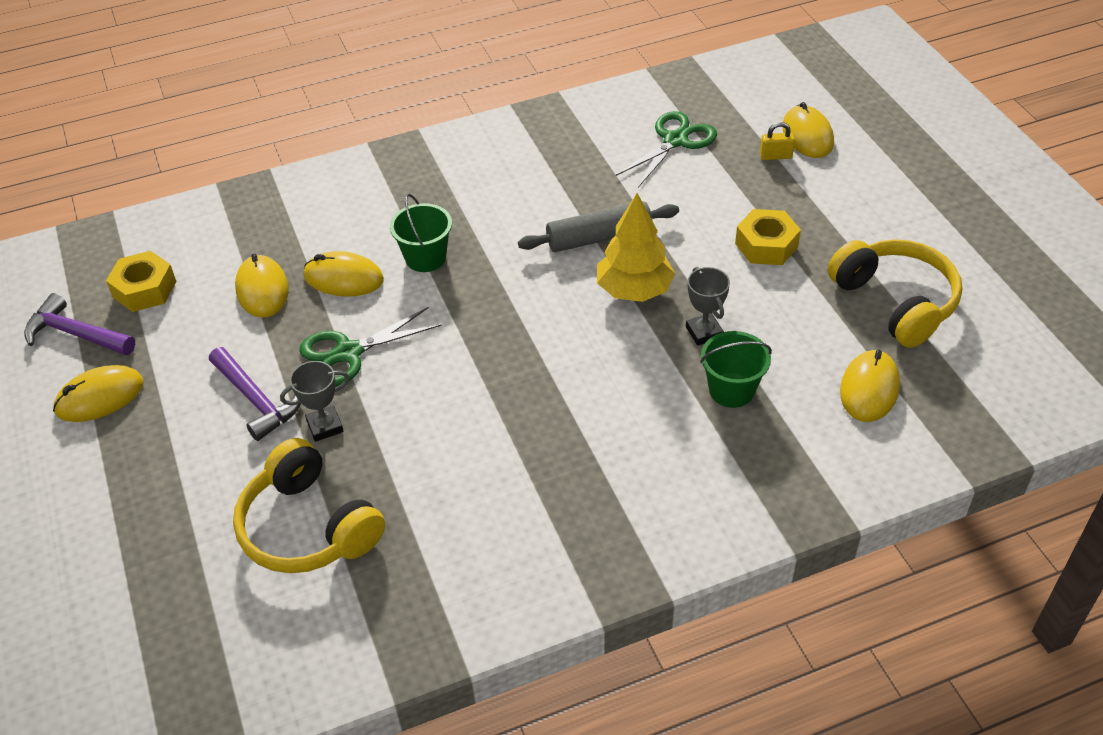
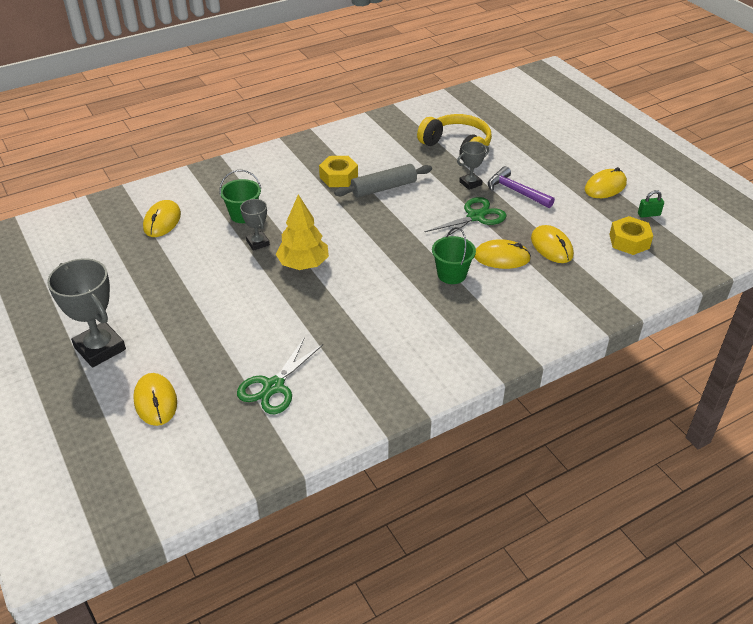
camera: 170 degrees right, 5 degrees down
purple hammer [24,293,135,355] -> green padlock [638,190,664,218]
grey rolling pin [518,201,679,252] -> grey rolling pin moved to [334,164,432,198]
yellow nut [735,209,801,265] -> yellow nut moved to [319,156,358,187]
yellow padlock [760,122,795,160] -> none
yellow headphones [828,239,962,348] -> none
none -> grey trophy [47,258,126,368]

